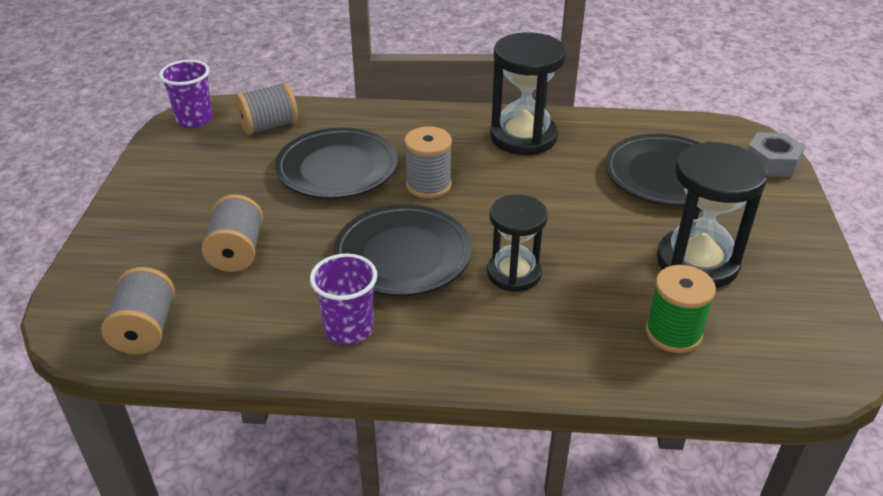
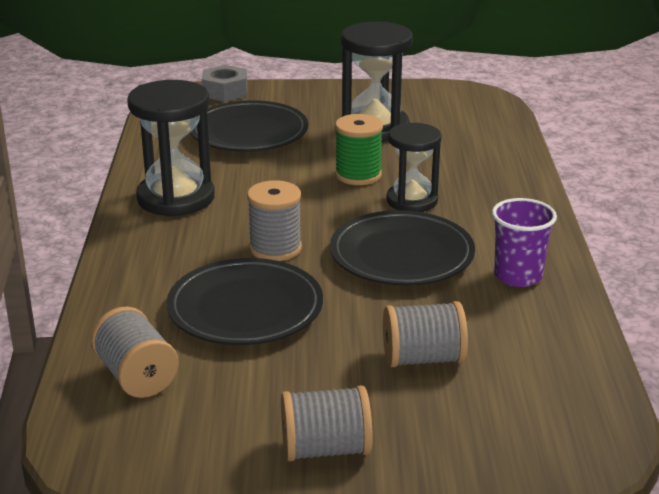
camera: 95 degrees left, 10 degrees down
grey spool [101,267,175,354] -> grey spool moved to [281,385,373,461]
purple cup [159,60,213,128] -> none
green spool [646,265,716,353] -> green spool moved to [335,114,383,185]

